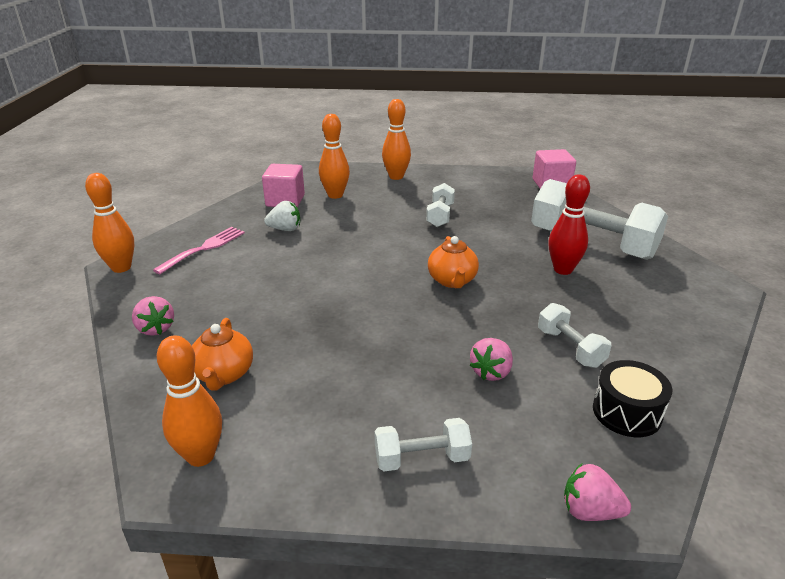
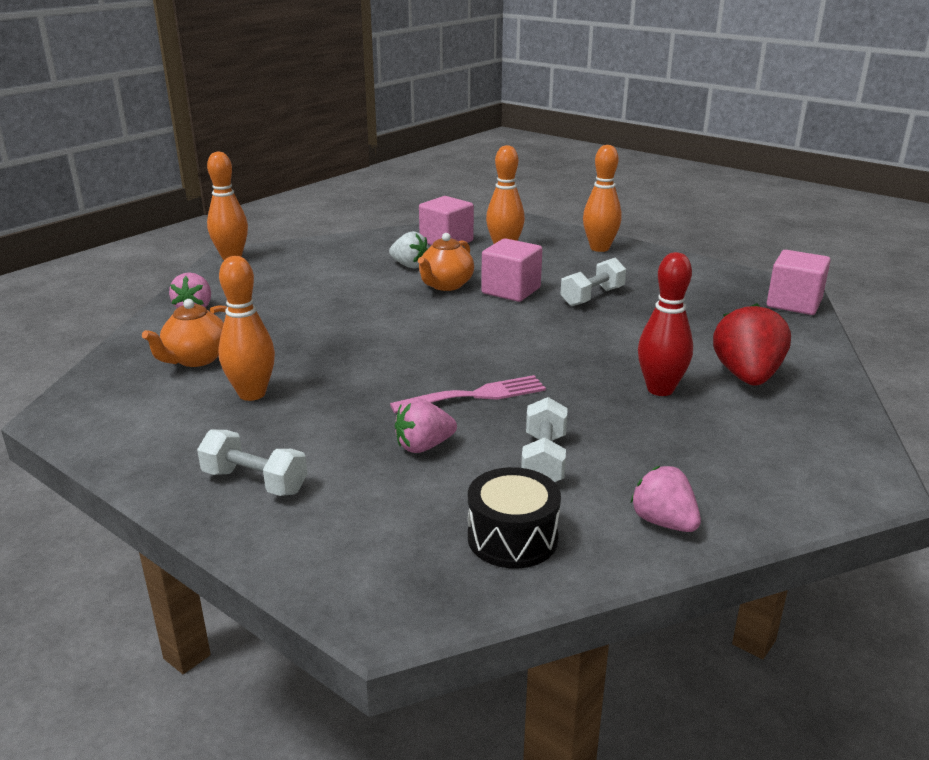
camera: 35 degrees right, 5 degrees down
pink fork [153,227,245,274] -> pink fork moved to [390,375,546,413]
orange bowling pin [157,335,222,467] -> orange bowling pin moved to [218,256,275,401]
orange teapot [428,236,479,288] -> orange teapot moved to [418,233,474,291]
white dumbbell [531,179,668,260] -> red strawberry [713,303,791,386]
pink strawberry [564,464,631,521] -> pink strawberry moved to [631,466,701,532]
none -> pink cube [481,238,542,302]

